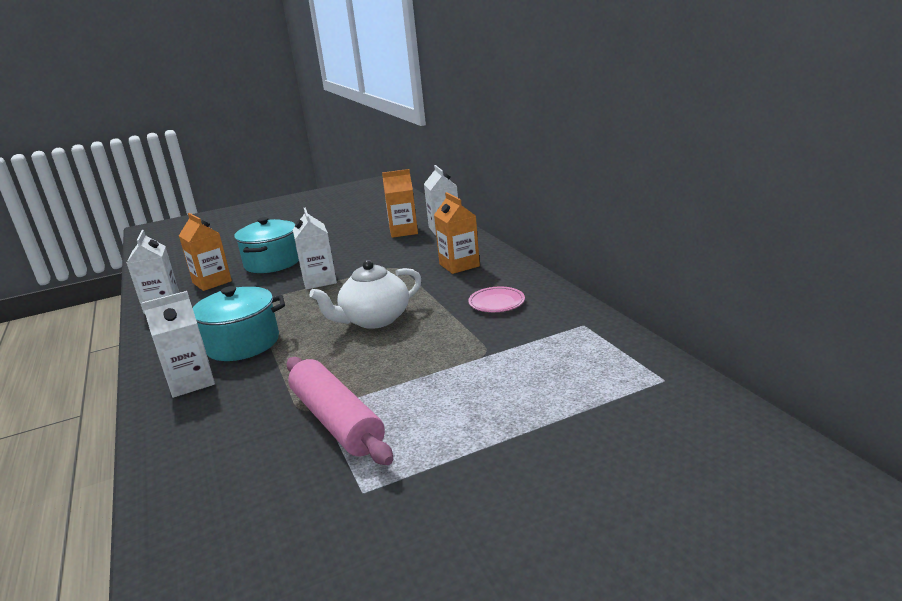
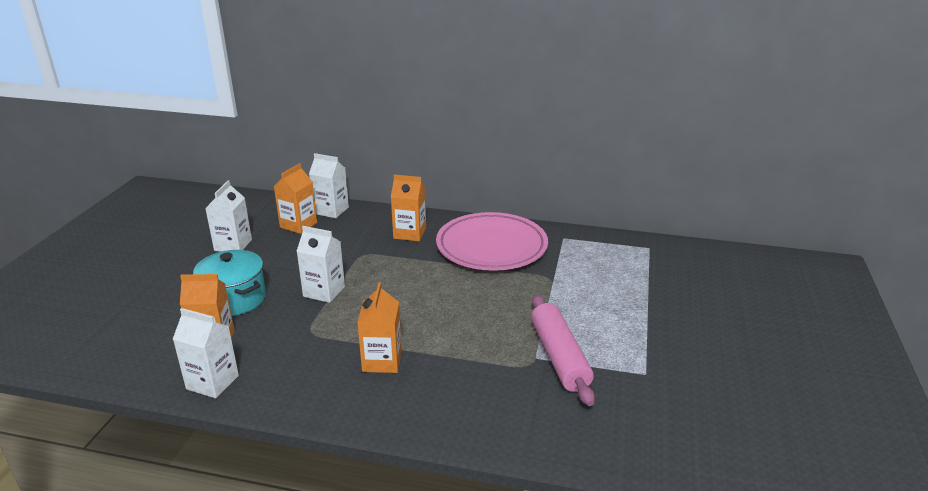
camera: 55 degrees left, 5 degrees up
white carton [142,291,215,398] -> white carton moved to [205,180,252,252]
turquoise pot [193,286,285,361] -> orange carton [357,283,402,373]
pink rolling pin [287,357,393,465] -> pink rolling pin turned 75 degrees clockwise [531,295,595,406]
white teapot [309,260,422,329] -> none
pink plate [468,287,525,312] -> pink plate [436,212,548,271], size x2.49

